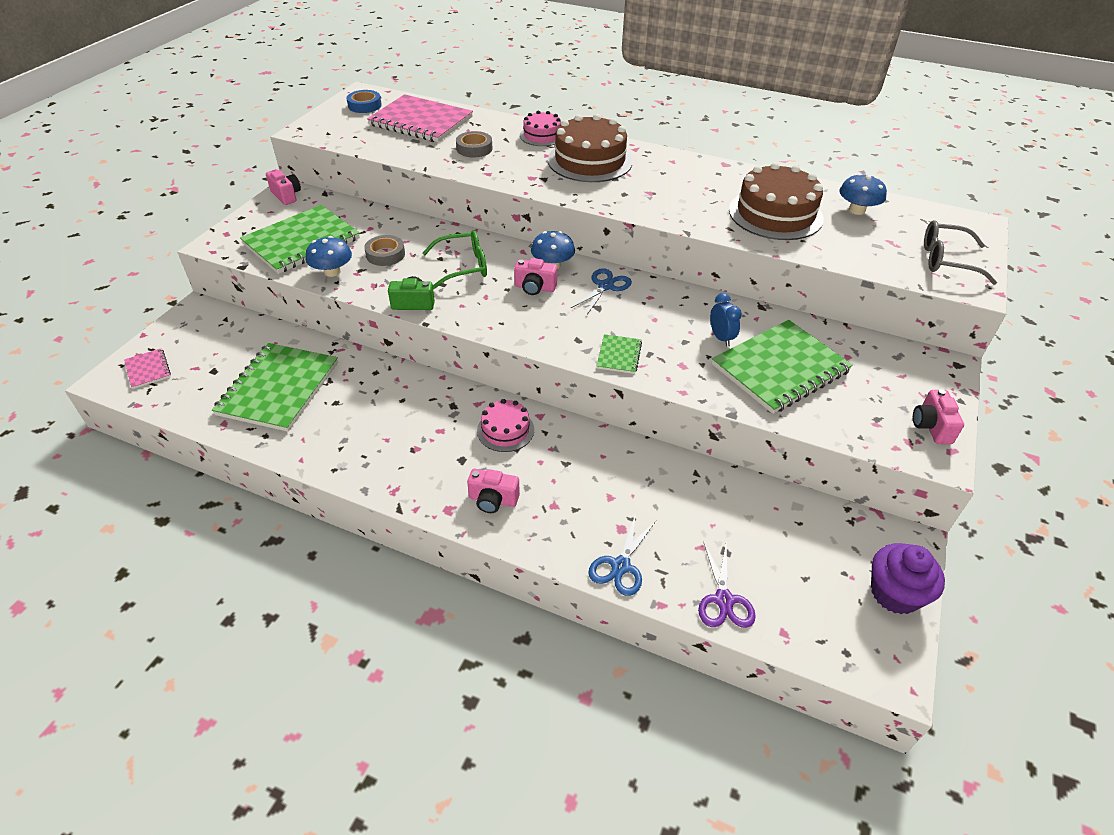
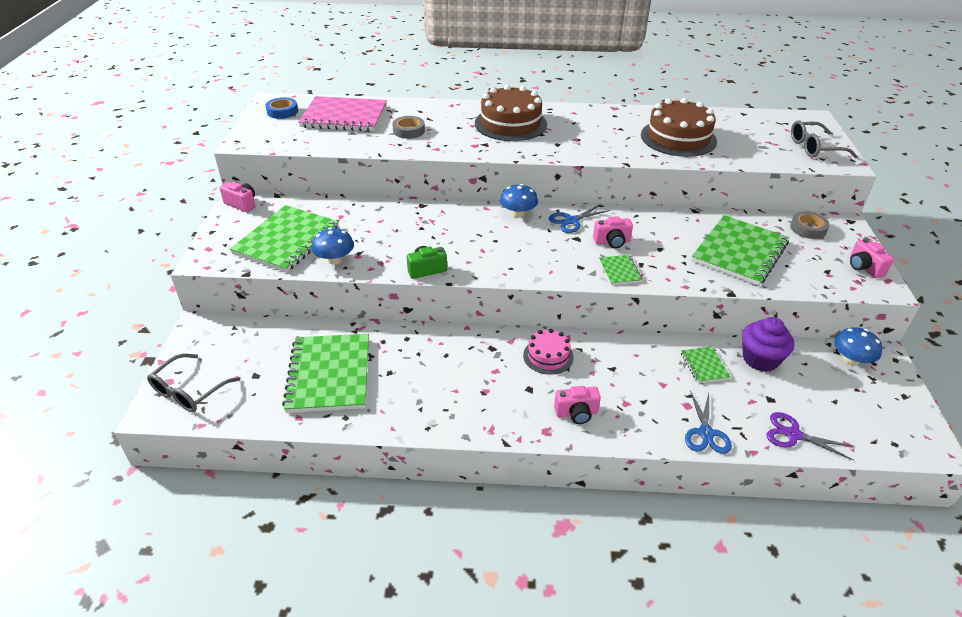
camera: 20 degrees left, 5 degrees down
pink notebook [124,349,171,389] -> grey glasses [147,354,240,412]
grey tape [364,235,405,266] -> grey tape moved to [790,211,830,239]
green glasses [423,230,487,289] -> none
pink camera [514,258,557,295] -> pink camera moved to [593,216,633,248]
pink cake [520,111,561,146] -> none
blue scissors [571,268,632,316] -> blue scissors turned 135 degrees counterclockwise [549,204,611,233]
purple scissors [698,541,756,628] -> purple scissors turned 135 degrees clockwise [766,412,853,460]
blue clock [710,293,742,347] -> none
blue mushroom [839,173,887,215] -> blue mushroom moved to [834,327,882,366]
purple cupcake [871,543,945,614] -> purple cupcake moved to [742,317,794,372]
none -> green notebook [681,347,730,383]

